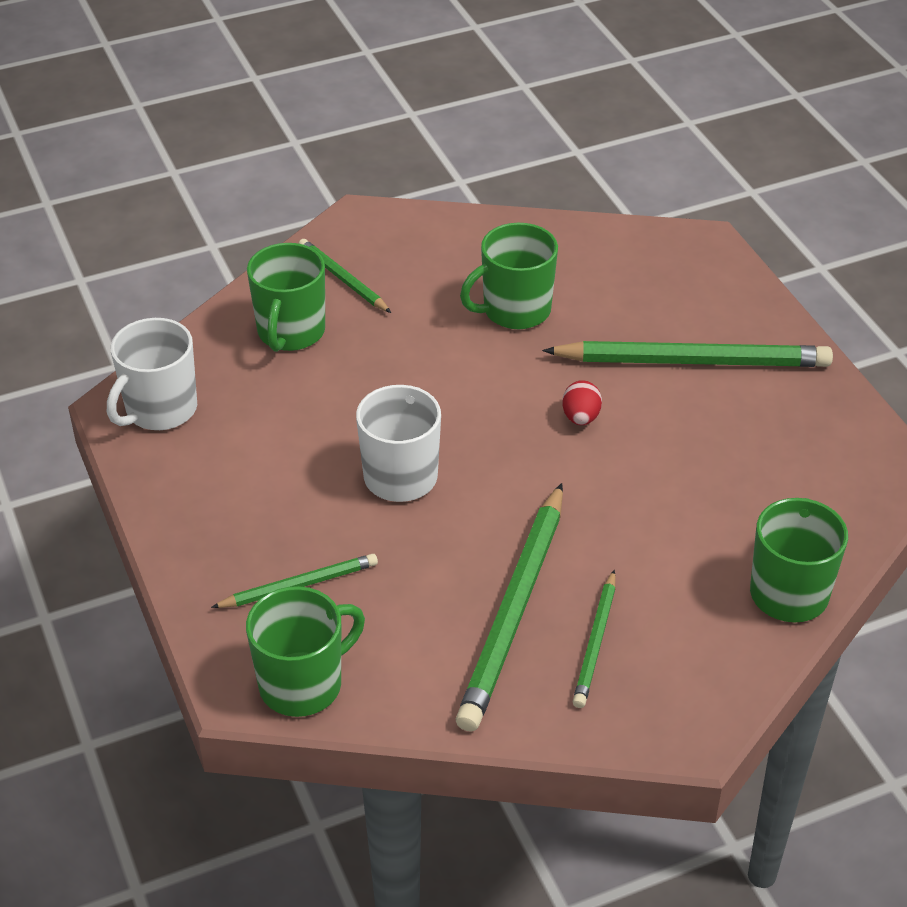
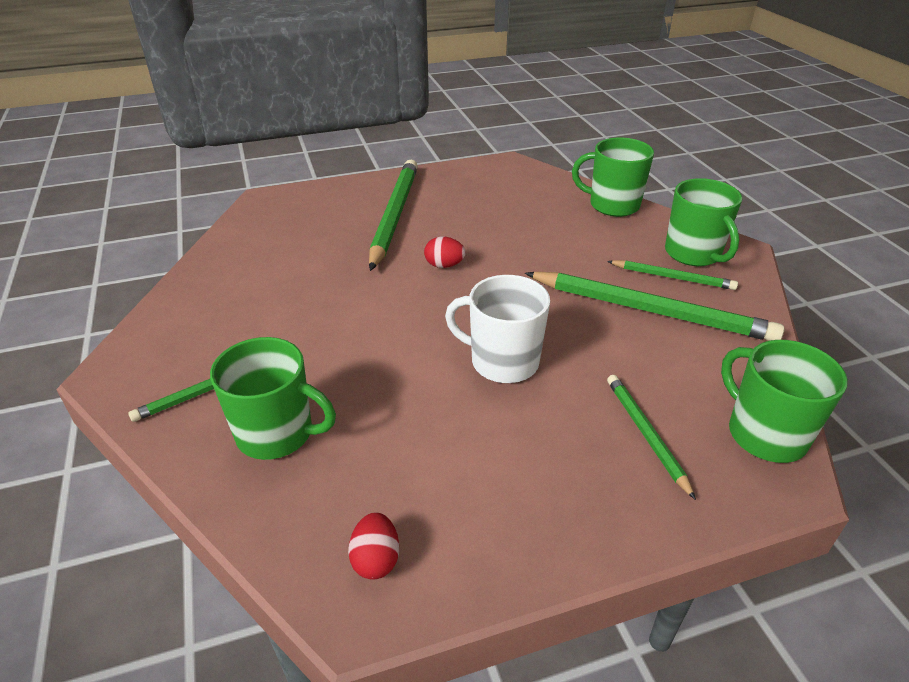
camera: 85 degrees left, 5 degrees down
white mug [107,318,197,430] -> red egg [348,512,399,580]
green mug [460,223,558,329] -> green mug moved to [665,178,742,266]

